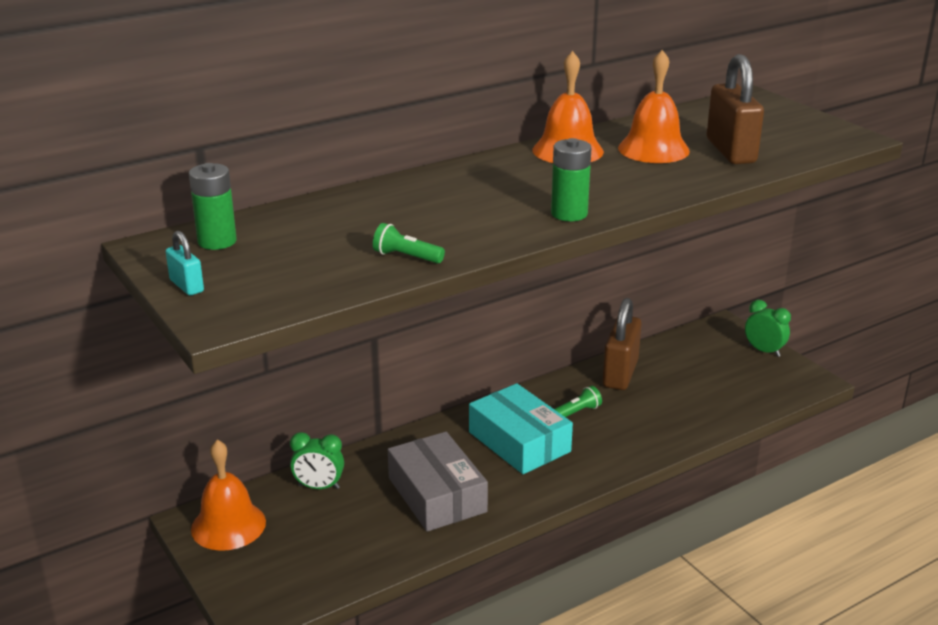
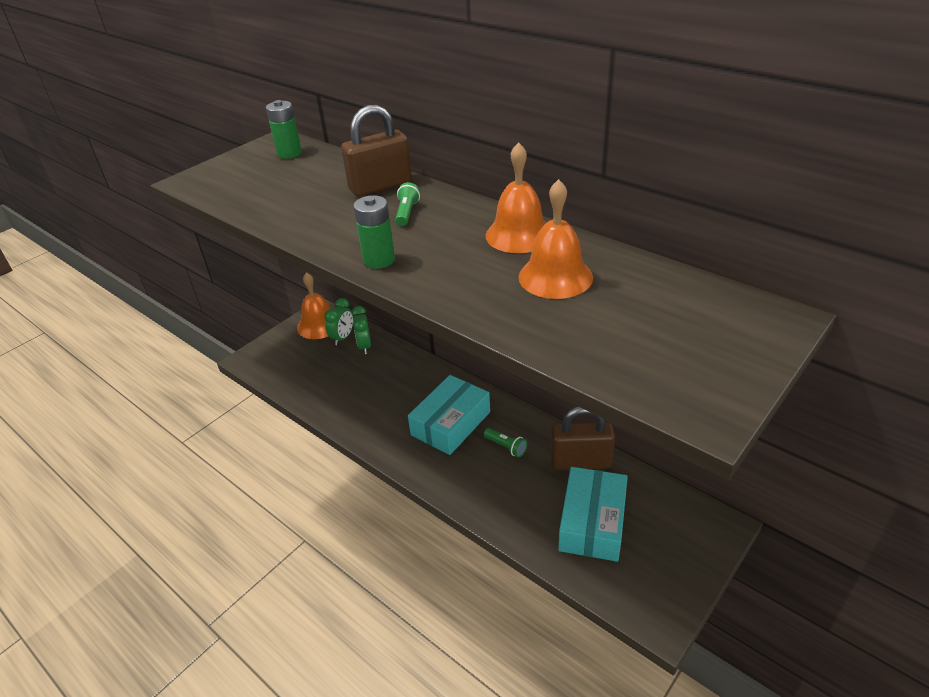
camera: 75 degrees right, 10 degrees up
turquoise padlock [166,231,204,296] -> none
green flashlight [373,223,445,264] -> green flashlight moved to [395,182,420,226]
grey box [388,432,488,532] -> none
brown padlock [707,54,764,164] -> brown padlock moved to [341,105,412,196]
green clock [745,300,791,357] -> green clock moved to [324,298,353,345]
none -> turquoise box [558,467,628,562]

